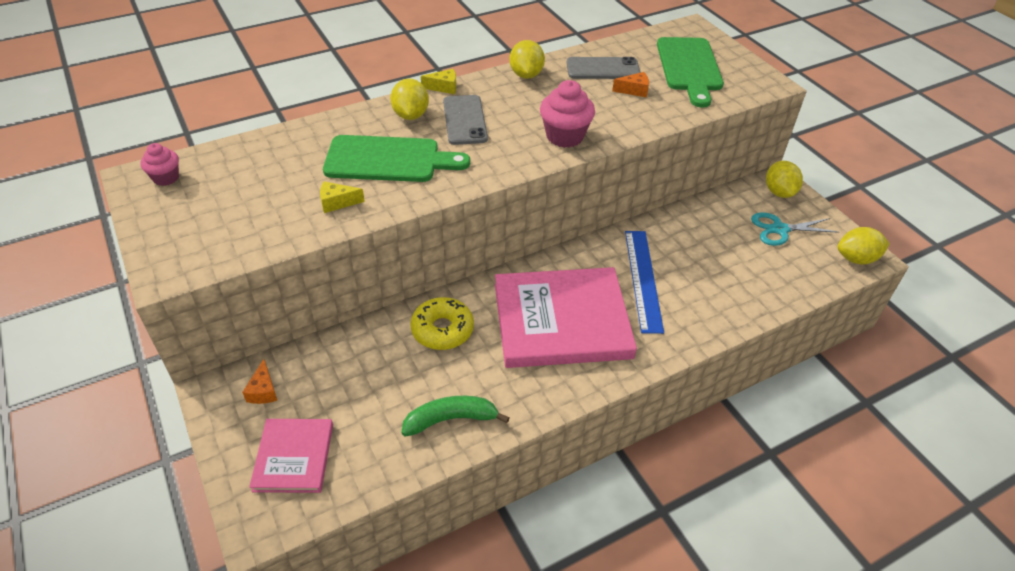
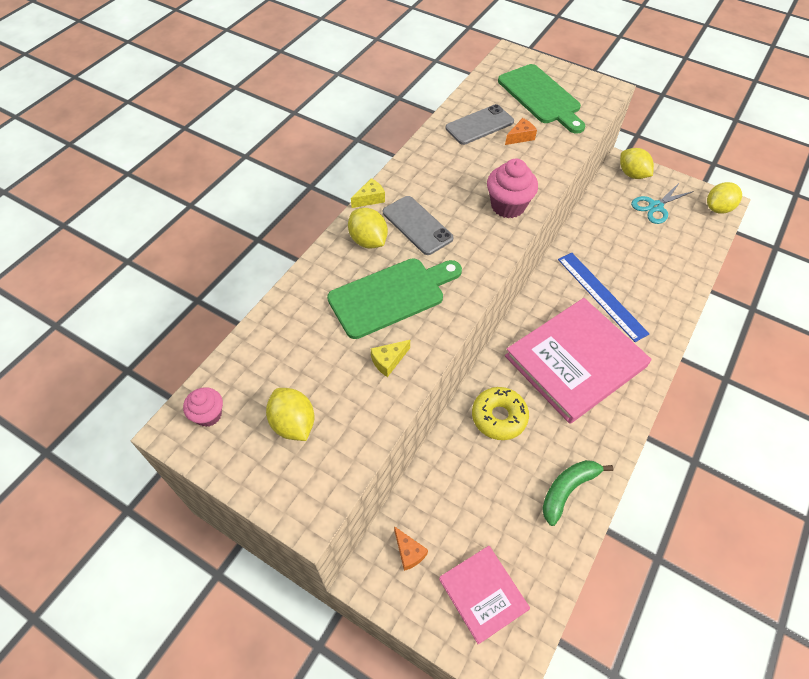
camera: 30 degrees left, 10 degrees up
yellow lemon [509,40,545,79] -> yellow lemon moved to [266,388,314,441]

